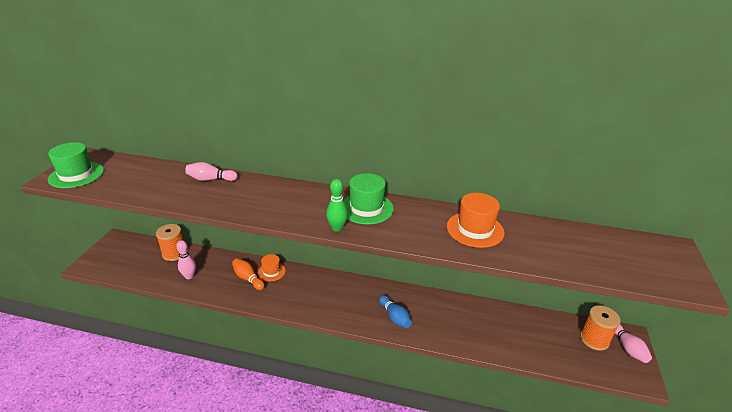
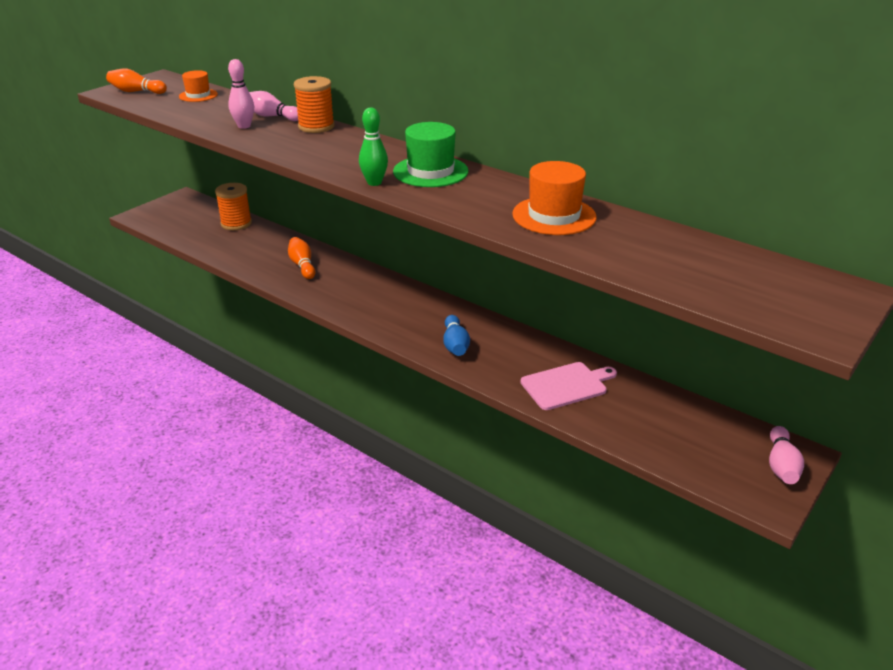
camera: 25 degrees right, 0 degrees up
green hat [48,142,104,188] -> orange bowling pin [106,68,167,94]
pink bowling pin [176,240,196,279] -> pink bowling pin moved to [228,59,254,129]
orange hat [258,254,286,281] -> orange hat moved to [179,70,218,102]
orange spool [580,305,621,351] -> orange spool moved to [294,76,335,133]
none -> pink cutting board [520,362,617,410]

